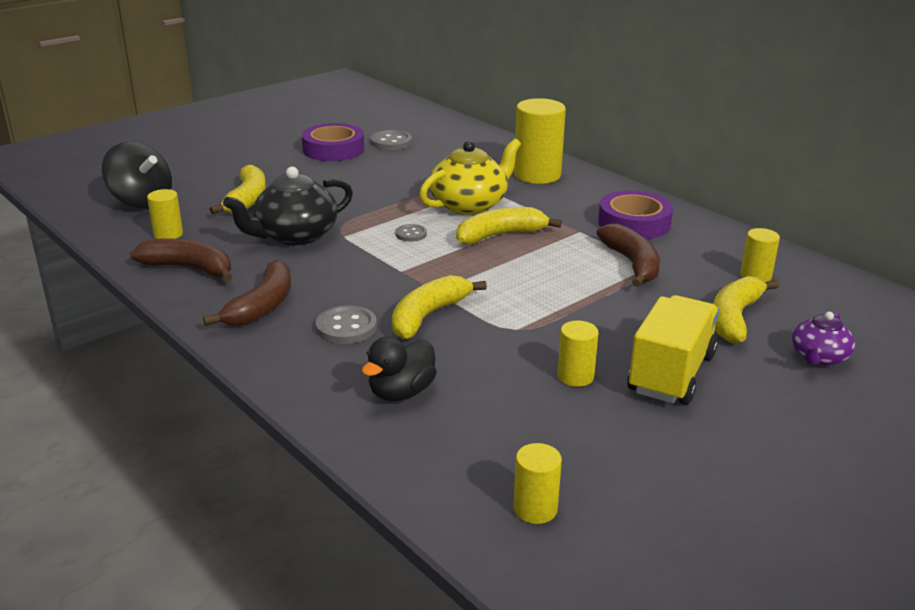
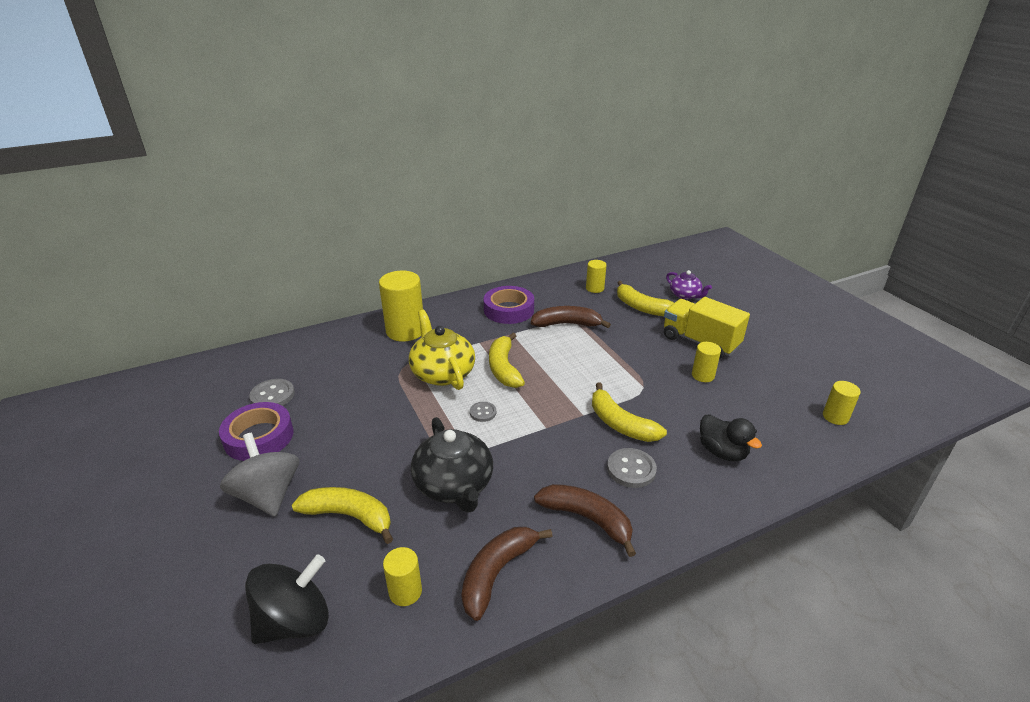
camera: 75 degrees left, 5 degrees up
none -> grey spinning top [220,433,299,517]

